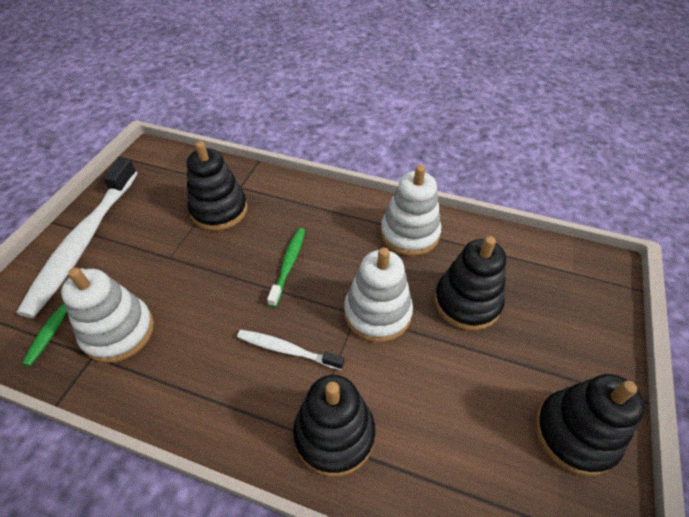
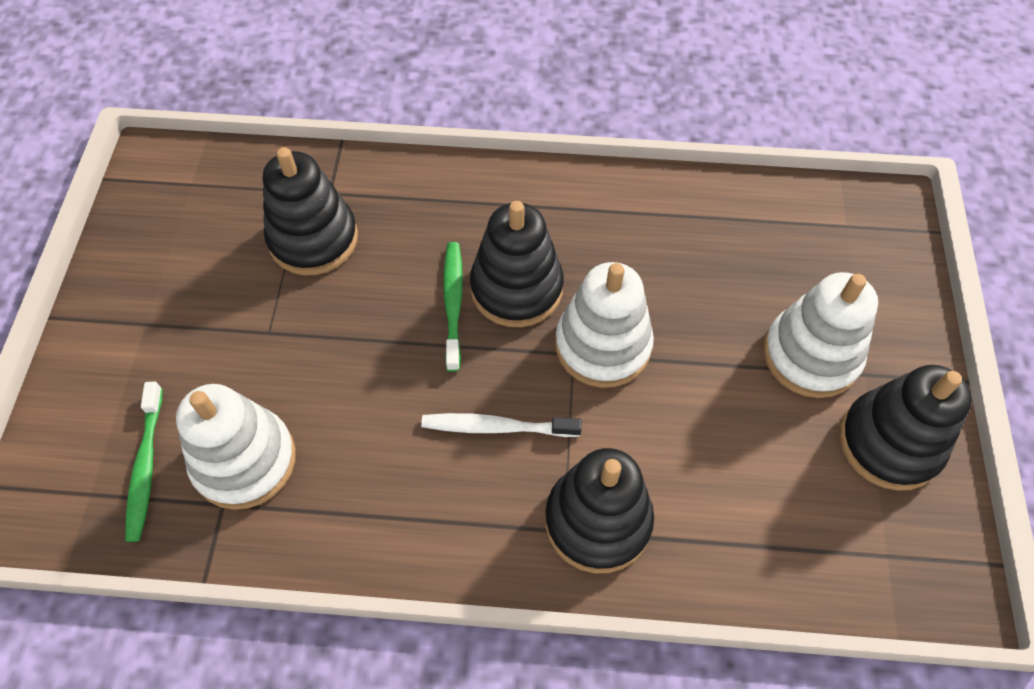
camera: 15 degrees left, 10 degrees up
white toothbrush [17,157,137,318] -> none
white stacking toy [381,165,441,256] -> white stacking toy moved to [764,272,878,398]
black stacking toy [434,236,506,331] -> black stacking toy moved to [470,201,564,327]

